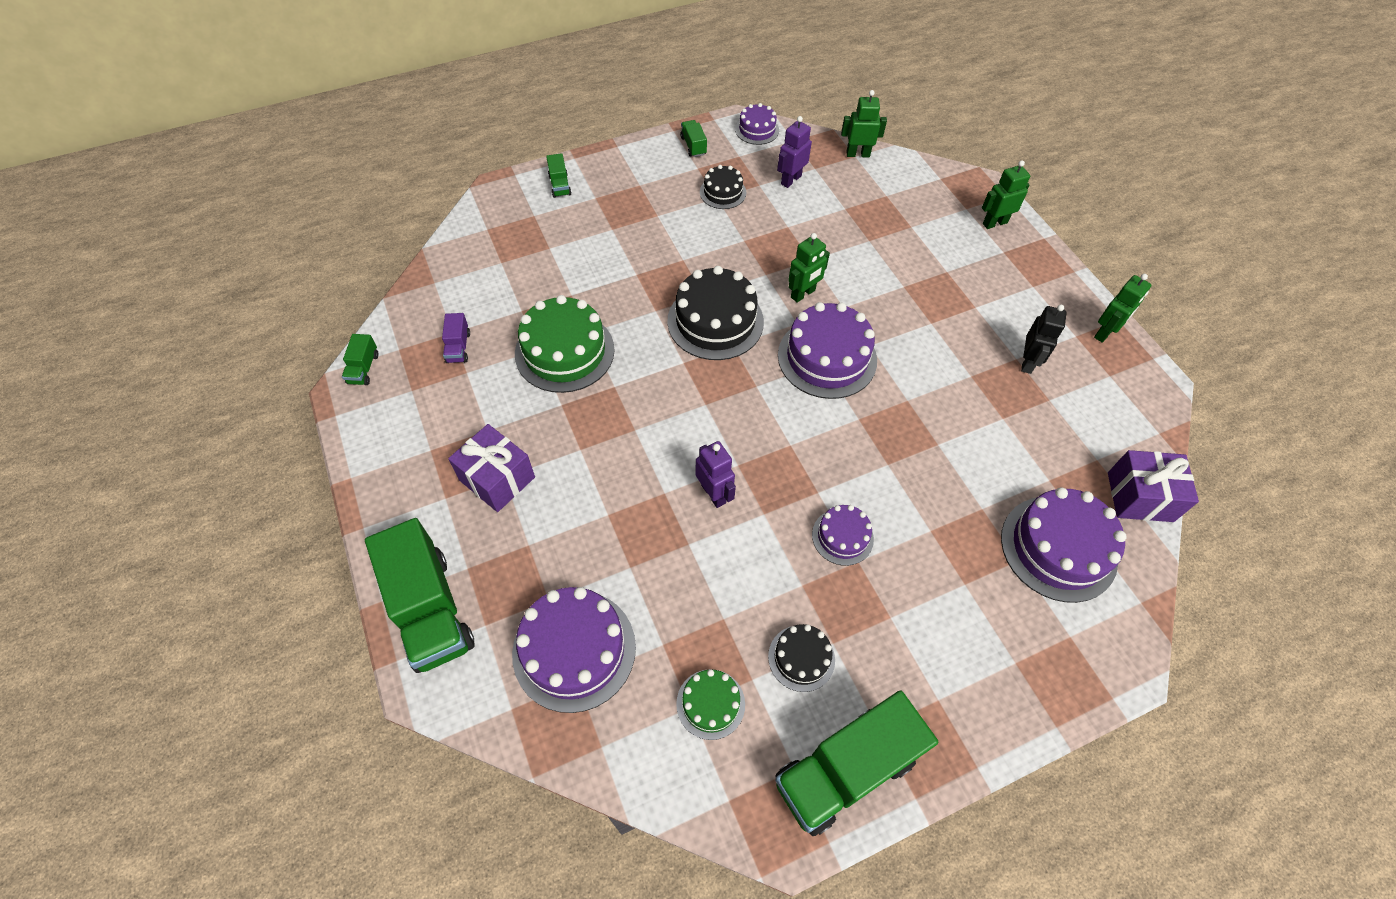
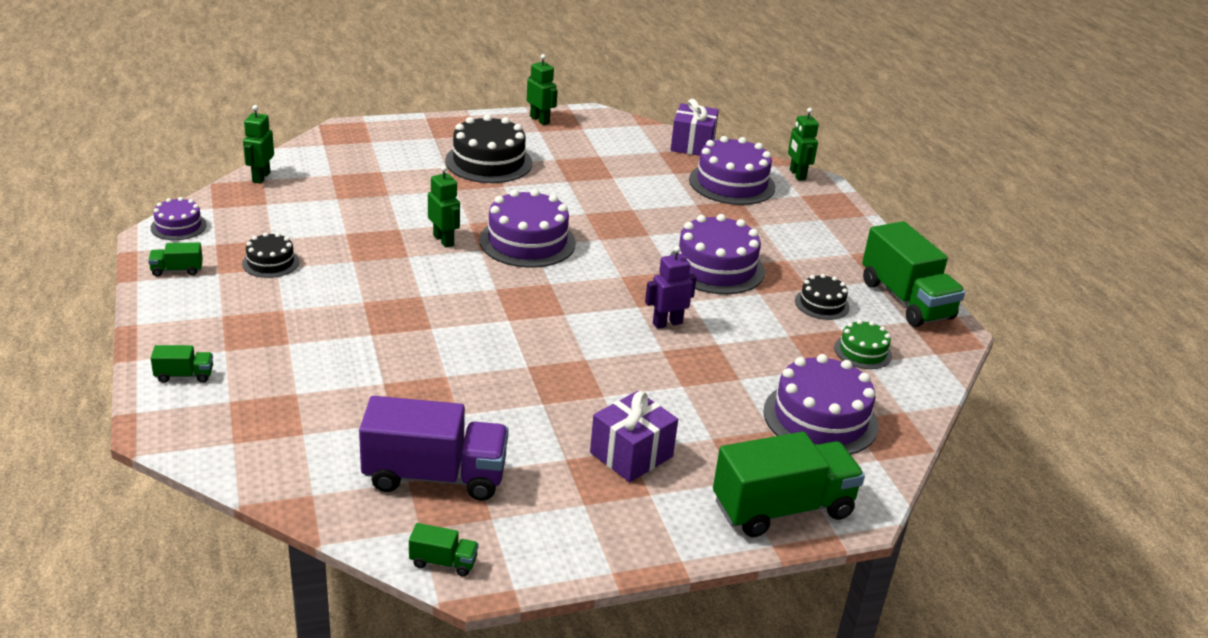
camera: 85 degrees left, 25 degrees down
purple truck [442,313,470,363] -> purple truck [359,396,509,501], size x2.31
green cake [515,295,615,393] -> none
black cake [667,266,764,360] -> black cake moved to [445,115,532,183]
purple robot [777,116,812,188] -> none
purple cake [812,505,874,566] -> purple cake [670,214,765,294], size x1.84
green robot [982,160,1030,229] -> green robot moved to [788,108,819,181]
black robot [1021,305,1067,374] -> none

